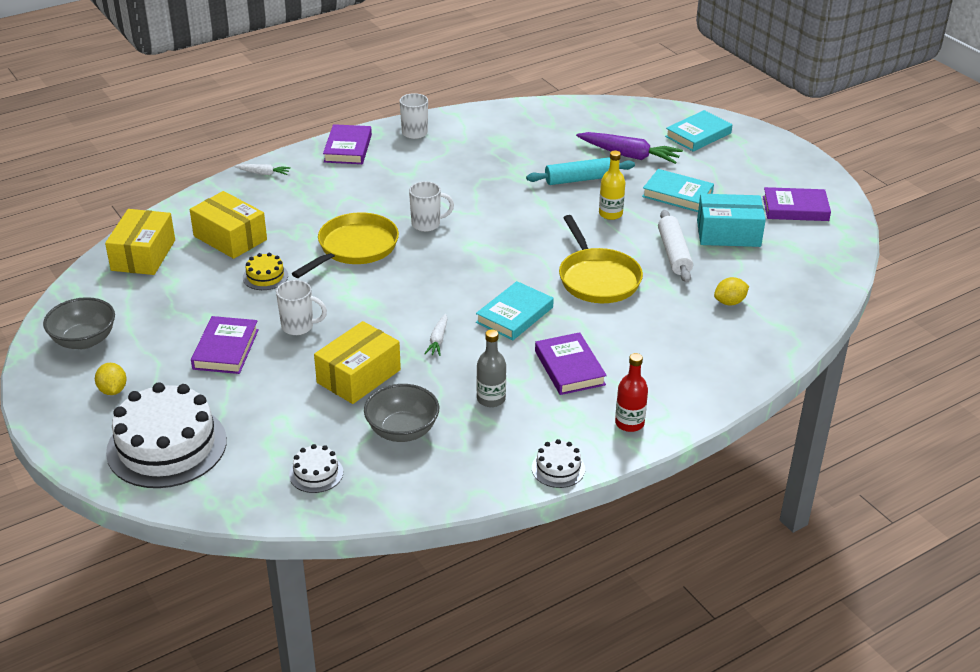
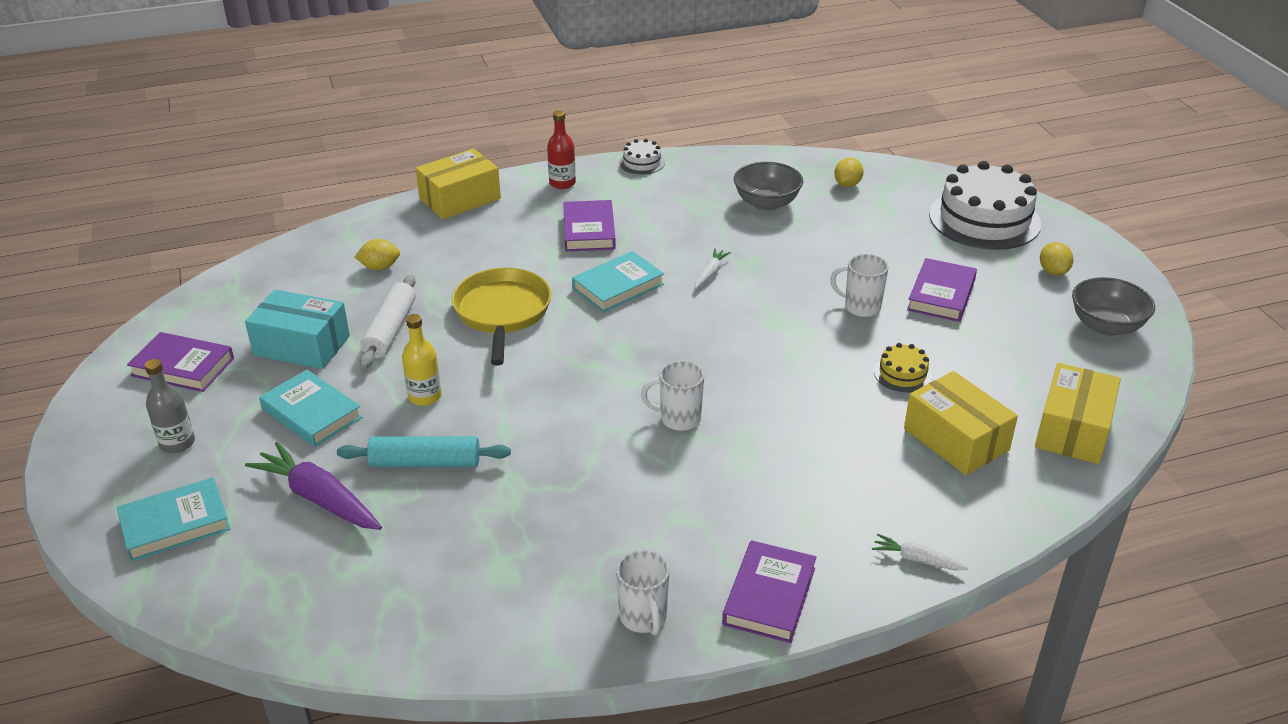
camera: 165 degrees left, 0 degrees up
white cake [289,444,343,493] -> yellow lemon [834,157,864,187]
yellow pan [292,212,399,278] -> none
yellow box [314,321,401,404] -> yellow box moved to [416,148,501,219]
grey bottle [477,329,506,407] -> grey bottle moved to [145,359,195,453]

